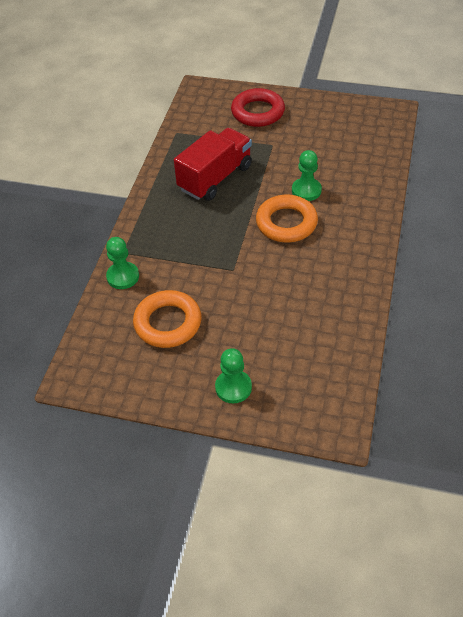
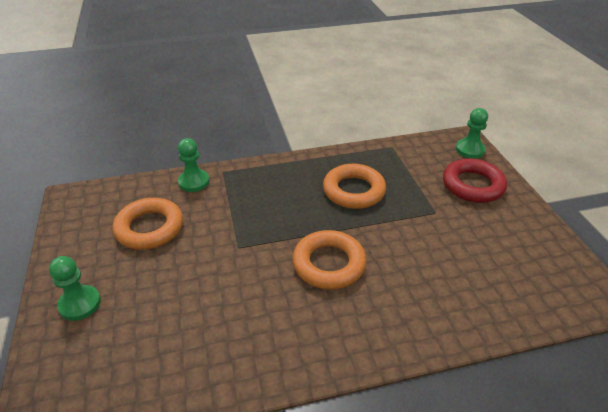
camera: 60 degrees right, 10 degrees down
red truck [174,128,252,201] -> orange ring [323,164,386,209]
green pawn [292,150,322,201] -> green pawn moved to [456,108,488,159]

